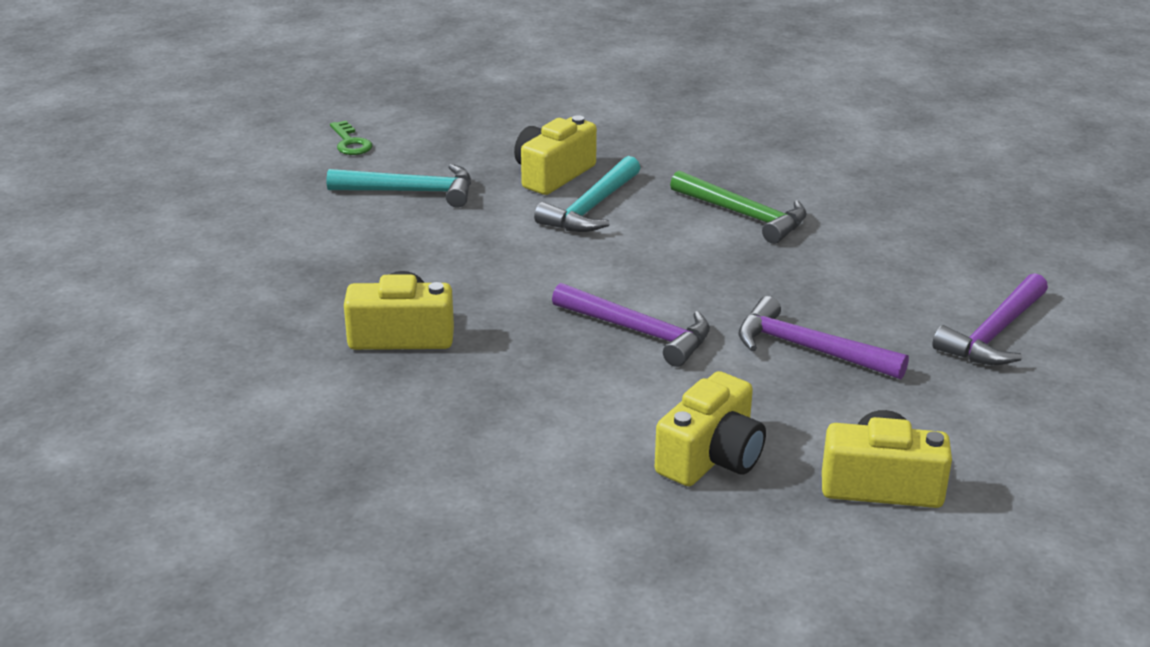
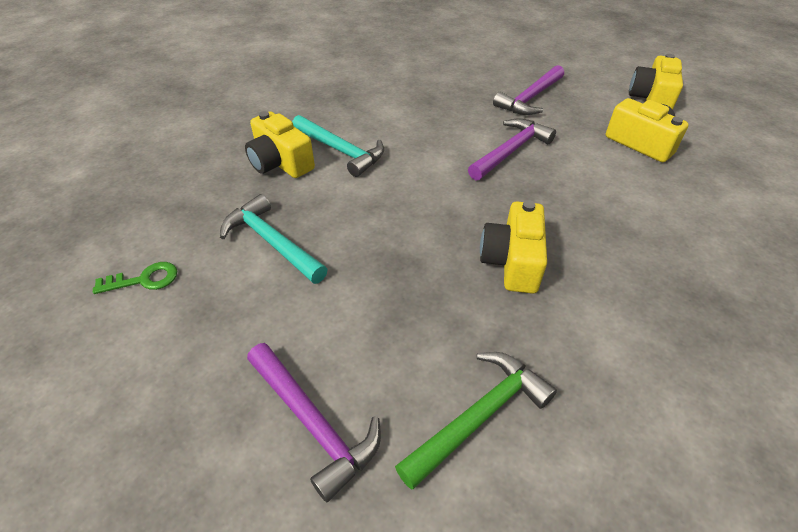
camera: 80 degrees left, 15 degrees up
turquoise hammer [327,164,471,208] -> turquoise hammer turned 60 degrees counterclockwise [220,194,328,284]
green hammer [670,171,807,244] -> green hammer moved to [395,352,557,490]
purple hammer [932,273,1048,365] -> purple hammer moved to [247,343,381,502]

